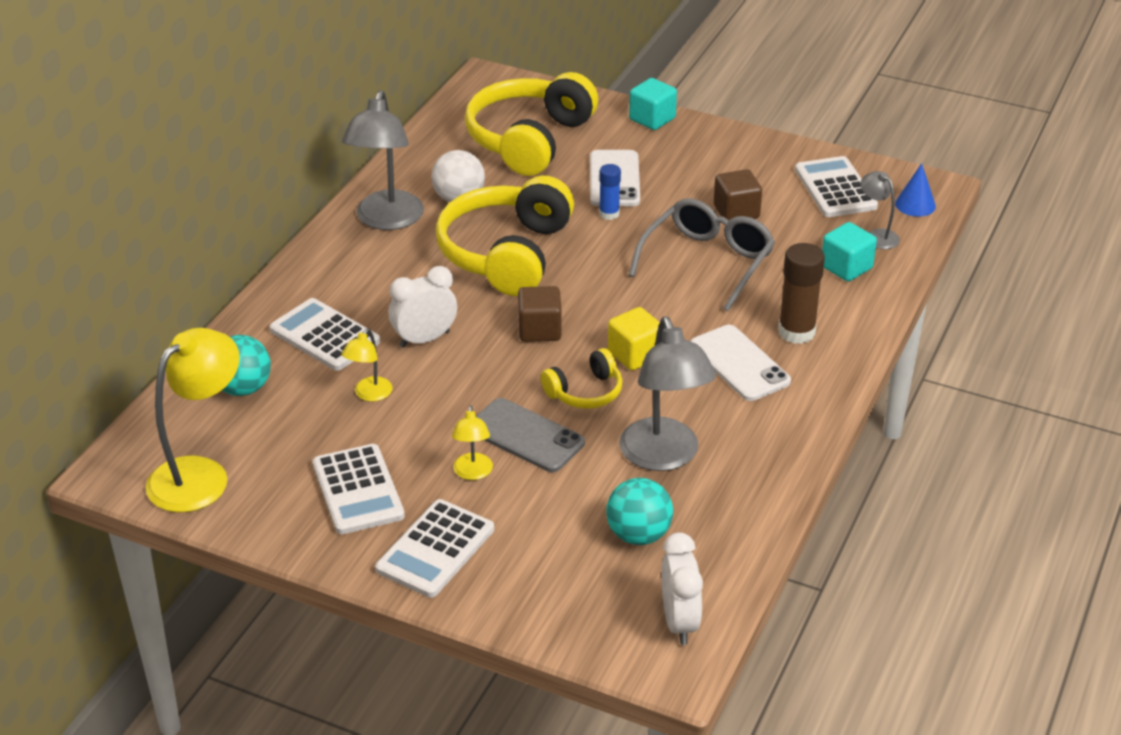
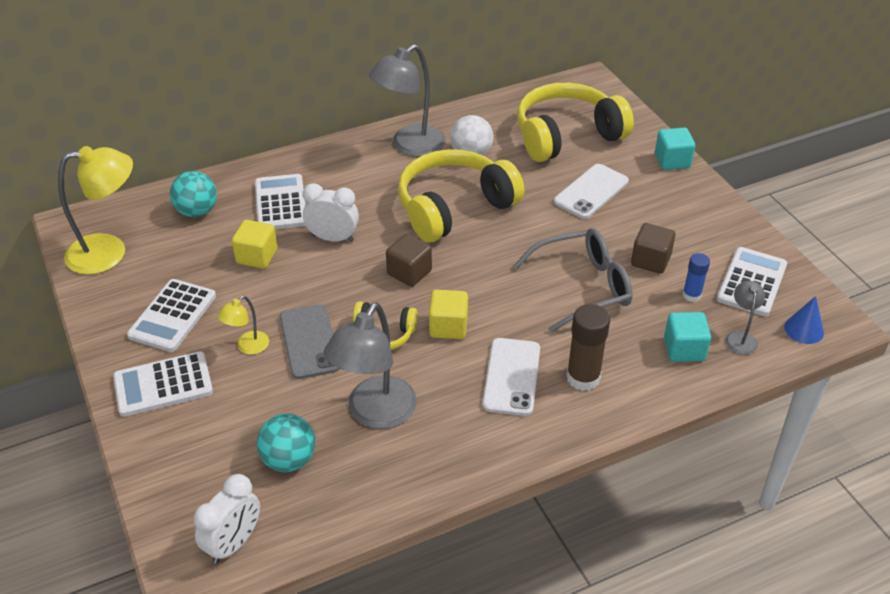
camera: 40 degrees right, 5 degrees up
yellow lamp [342,328,393,401] -> yellow cube [232,220,277,269]
blue glue stick [599,164,621,220] -> blue glue stick moved to [682,253,710,302]

